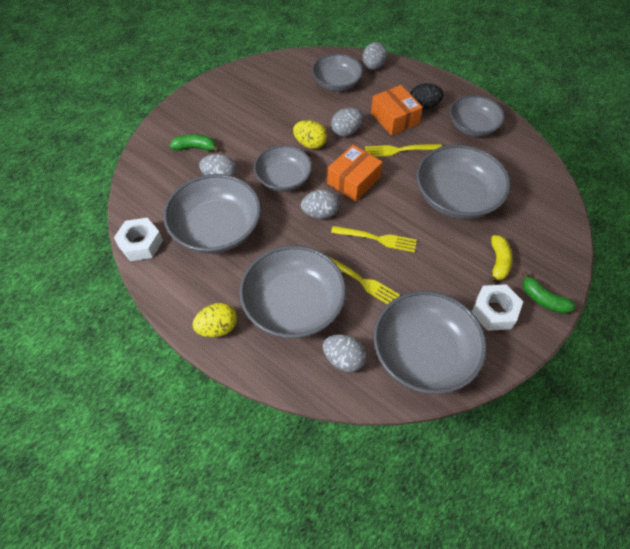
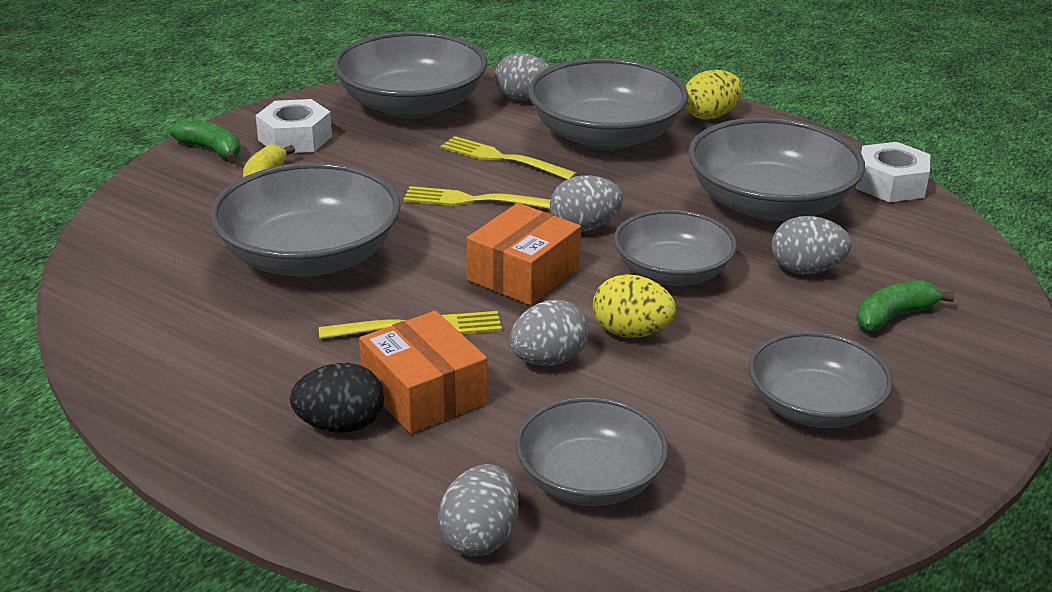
camera: 175 degrees right, 25 degrees down
green banana [170,134,220,152] -> green banana turned 150 degrees clockwise [856,280,955,331]
grey bowl [450,95,505,137] -> grey bowl moved to [749,331,893,428]

